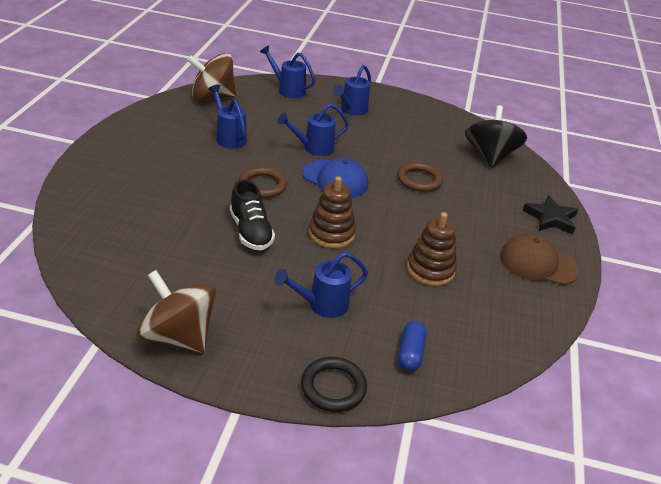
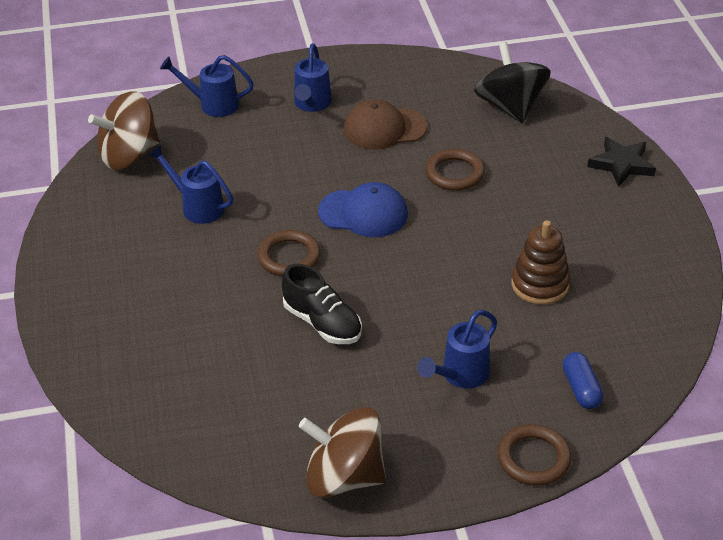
camera: 20 degrees left, 5 degrees up
blue watering can [277,103,349,156] -> none
black ring [301,357,367,412] -> brown ring [498,424,572,486]
brown stacking toy [309,177,356,248] -> none
brown cap [500,234,579,285] -> brown cap moved to [344,100,427,150]

